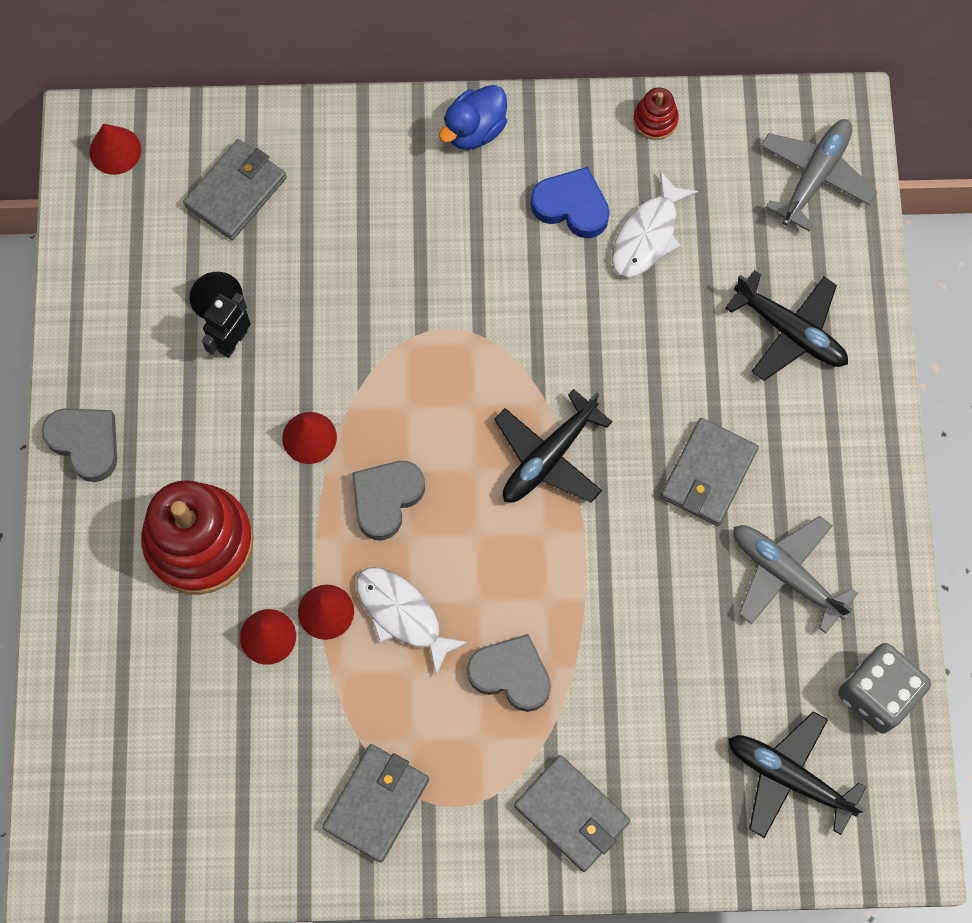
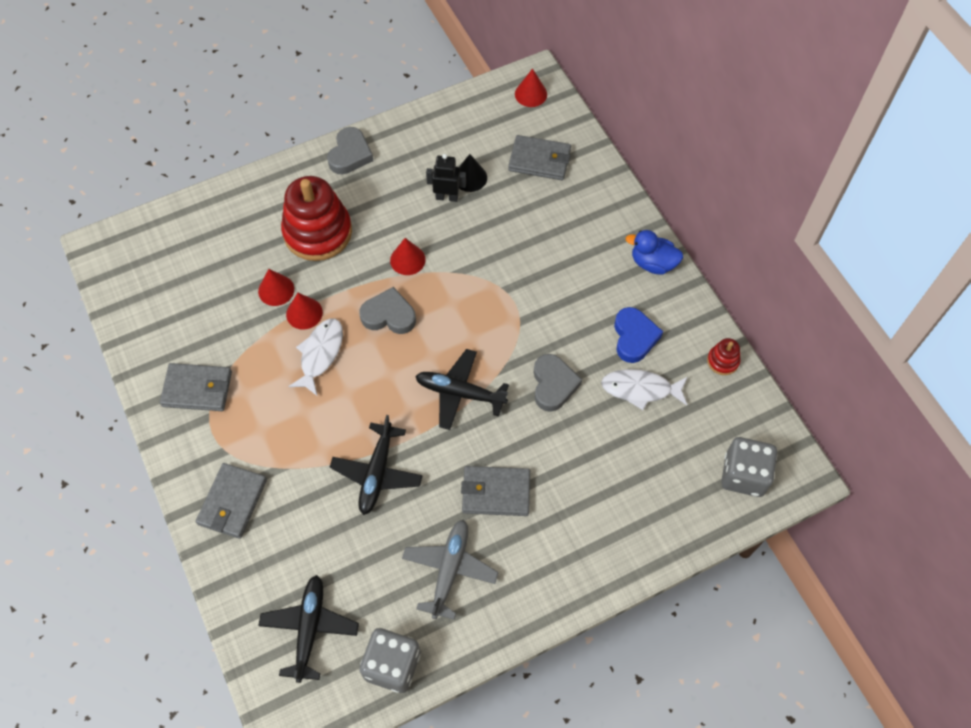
camera: 65 degrees right, 10 degrees down
grey heart [467,634,551,712] -> grey heart moved to [534,354,582,412]
black plane [725,270,848,381] -> black plane moved to [330,415,423,515]
grey plane [761,119,877,231] -> grey dice [721,437,777,497]

